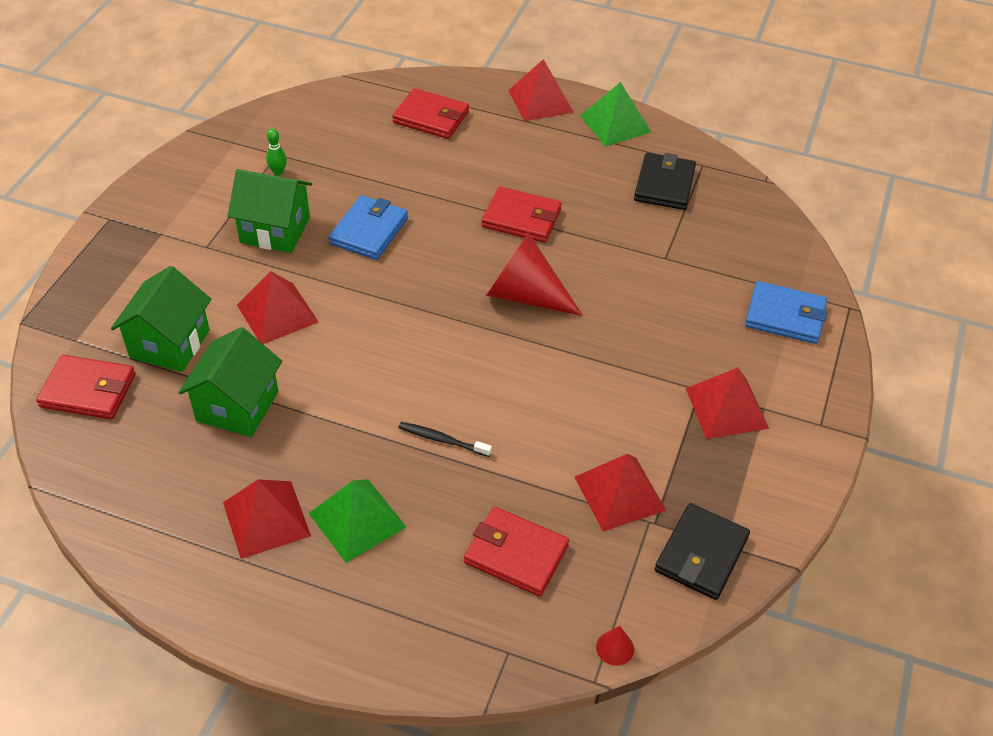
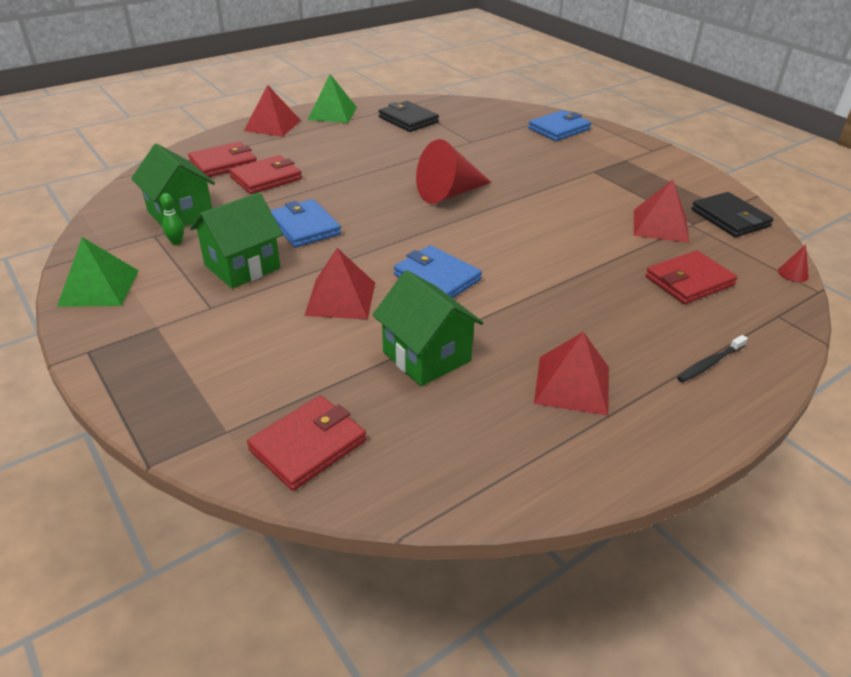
camera: 55 degrees left, 10 degrees down
green house [111,266,211,372] -> green house moved to [131,144,215,227]
green pyramid [309,480,406,563] -> green pyramid moved to [57,237,139,307]
black toothbrush [399,422,492,457] -> black toothbrush moved to [677,335,748,383]
red wallet [482,187,562,243] -> red wallet moved to [229,155,302,194]
red pyramid [686,367,769,439] -> none
none -> blue wallet [394,245,482,298]

